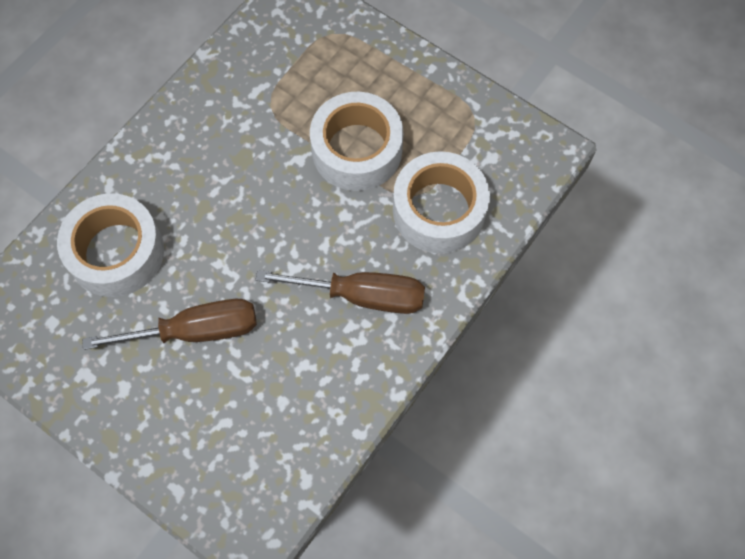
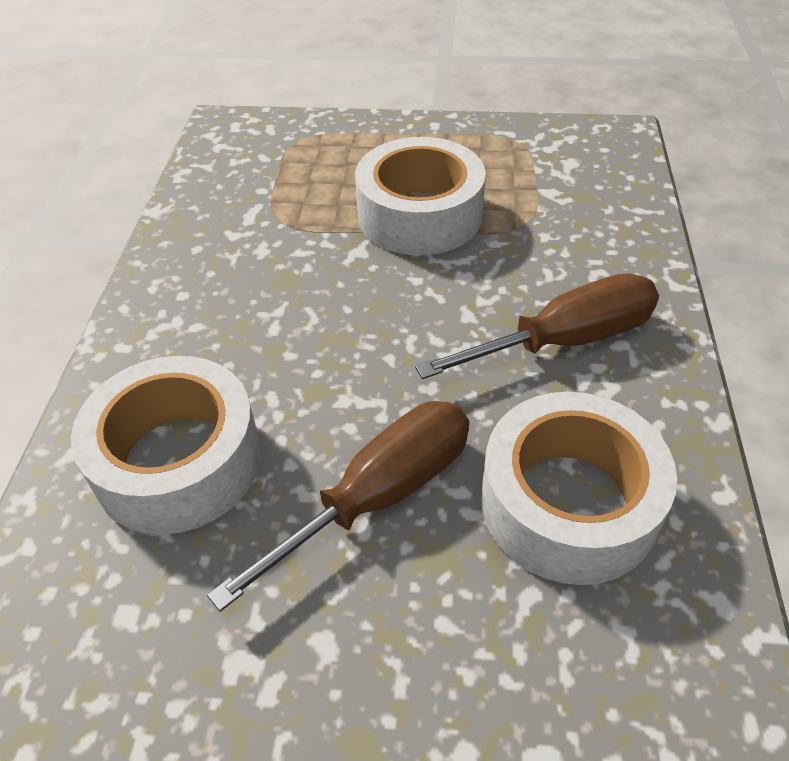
camera: 30 degrees left, 20 degrees down
white tape [393,151,490,253] -> white tape moved to [481,392,677,585]

